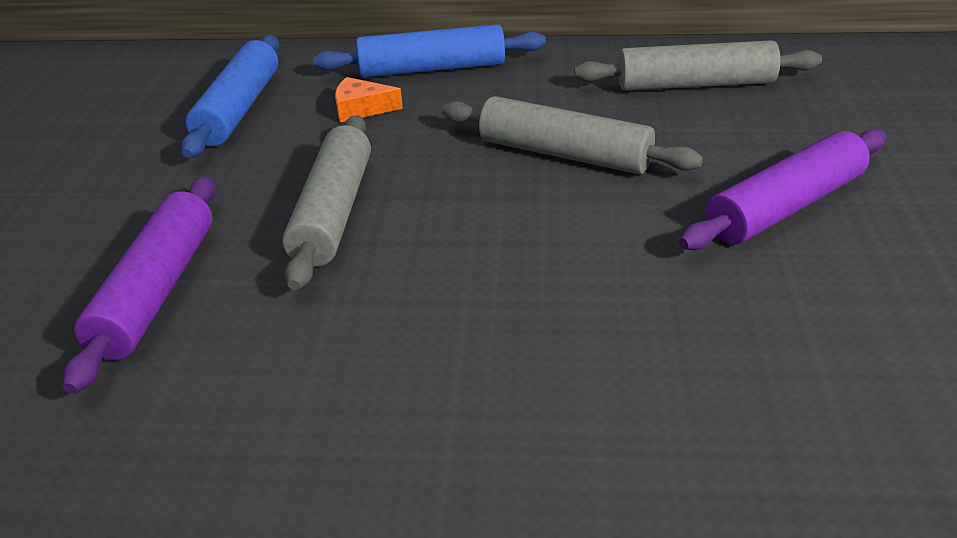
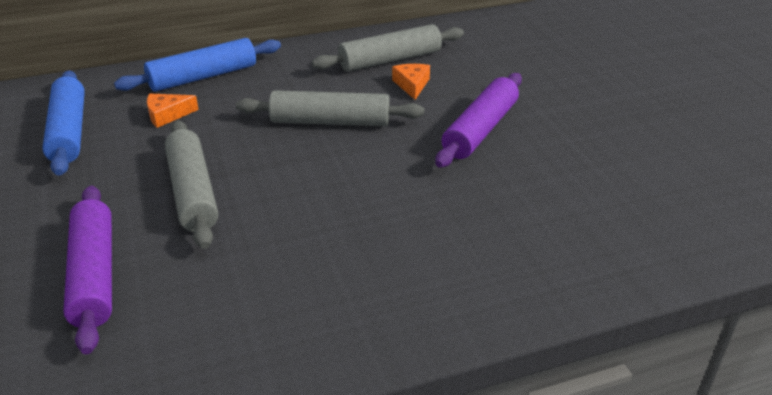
camera: 25 degrees left, 0 degrees up
none -> orange cheese [392,64,430,100]

